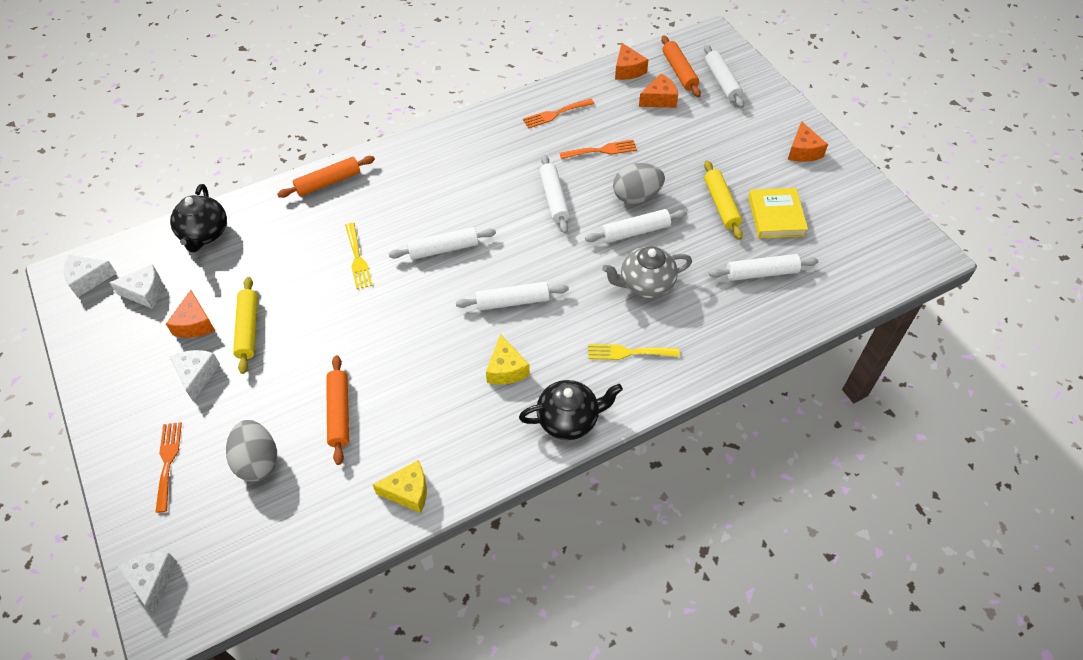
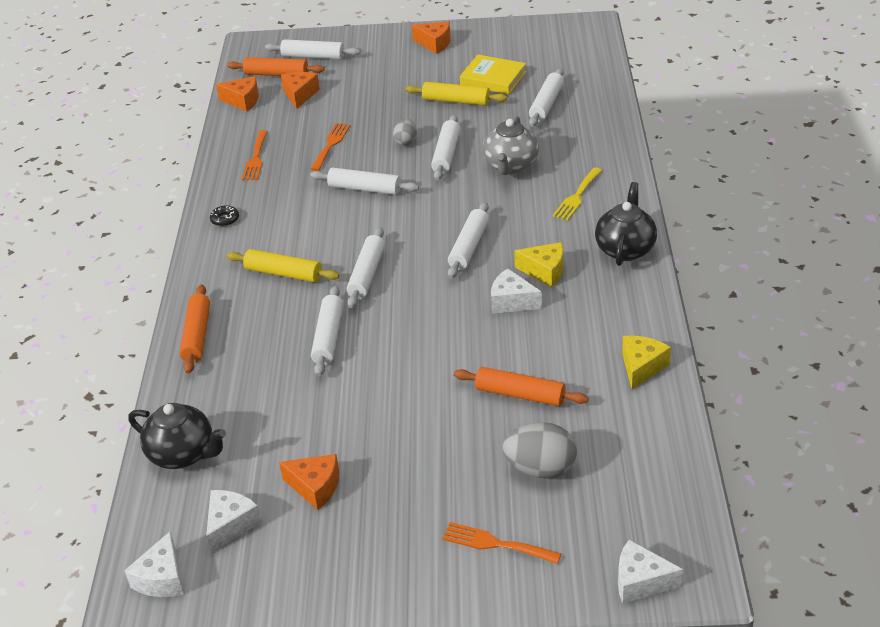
camera: 60 degrees left, 15 degrees down
white cheese [170,350,220,401] -> white cheese moved to [491,268,542,314]
yellow rolling pin [233,277,258,374] -> yellow rolling pin moved to [227,249,340,282]
yellow fork [345,223,372,289] -> white rolling pin [311,285,343,376]
grey egg [613,163,665,204] -> grey egg [393,119,417,146], size x0.58
none -> black donut [210,205,239,226]

